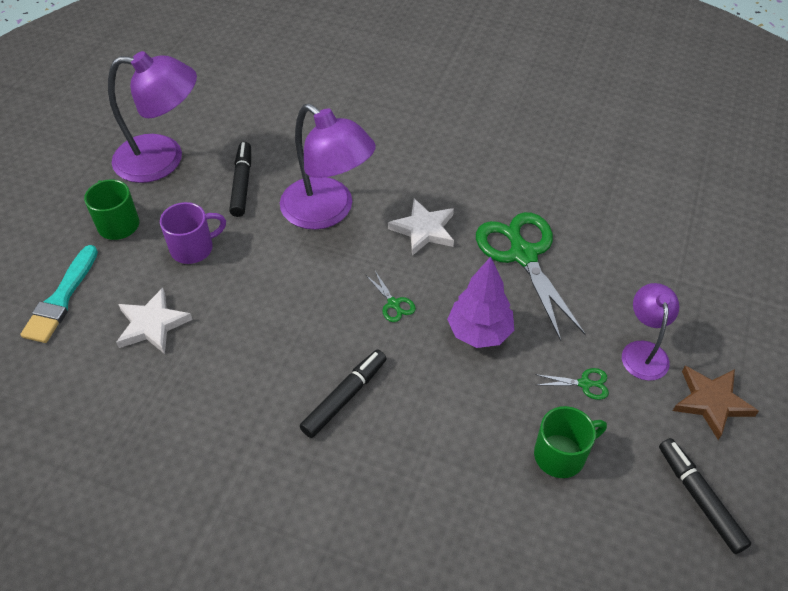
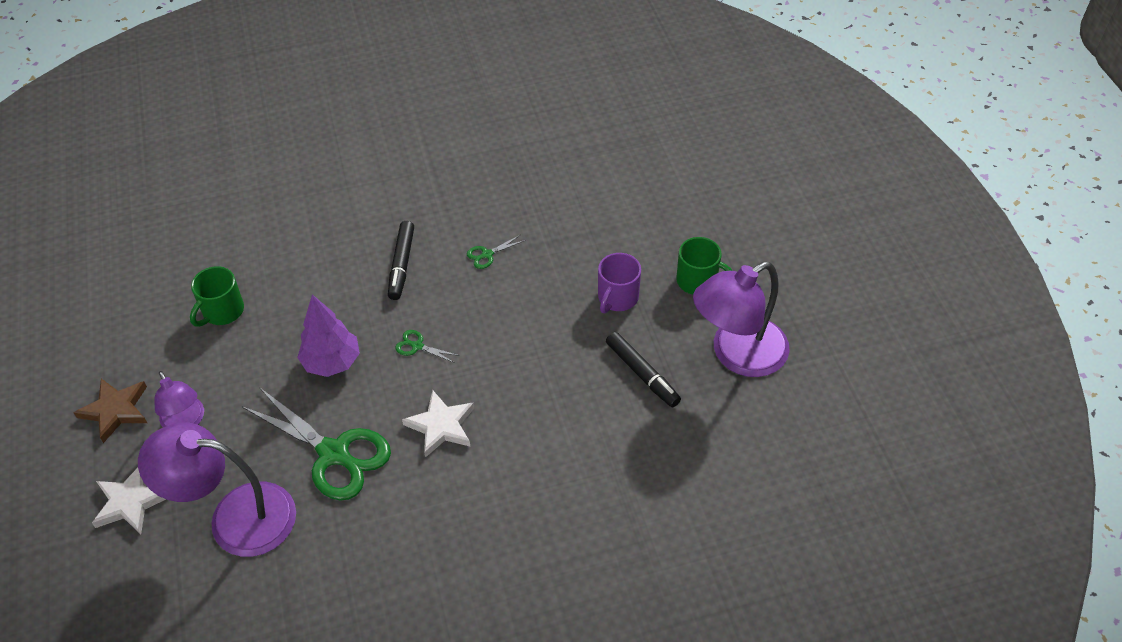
camera: 145 degrees right, 0 degrees up
turquoise brush [20,245,98,343] -> none
white star [116,288,193,354] -> white star moved to [92,468,166,534]
purple lamp [280,104,376,230] -> purple lamp moved to [138,422,296,557]
green scissors [535,368,609,400] -> green scissors moved to [467,235,525,269]
black marker [659,438,751,554] -> none

